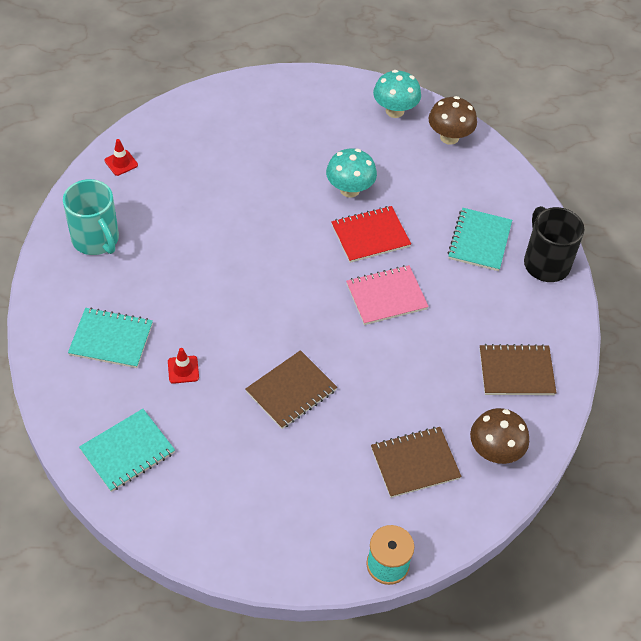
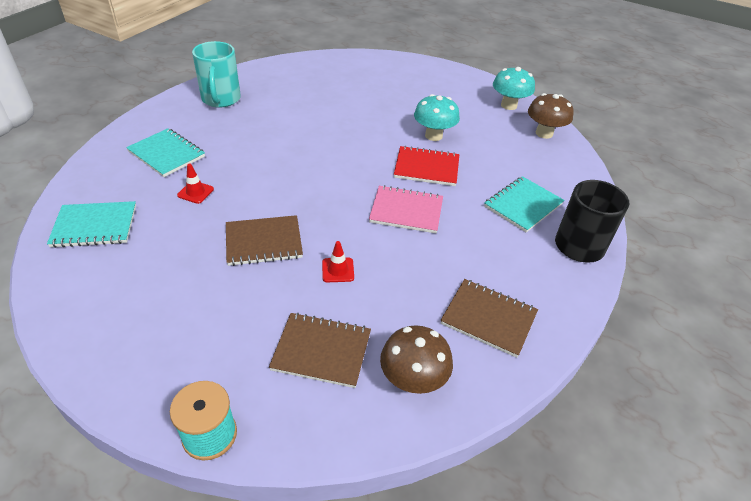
camera: 30 degrees right, 10 degrees down
red traffic cone [104,139,138,176] -> red traffic cone moved to [322,241,354,282]

